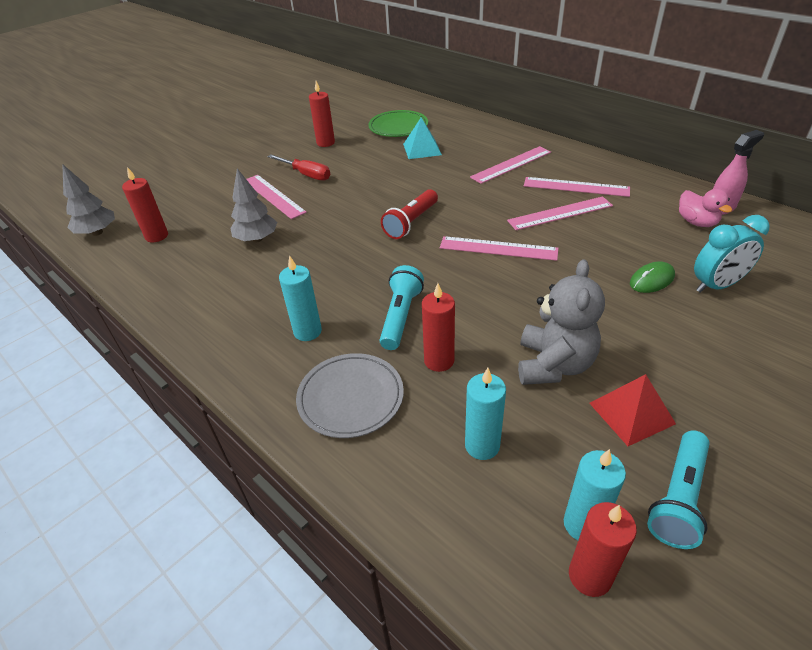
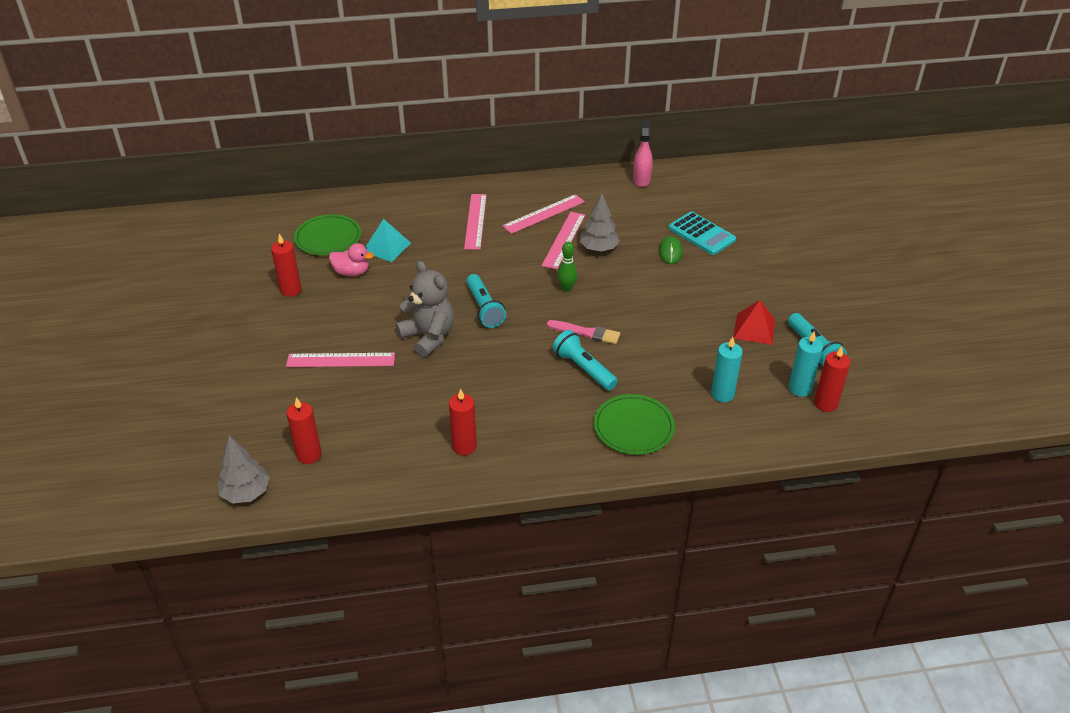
camera: 55 degrees left, 0 degrees up
grey tree [230,168,277,243] -> grey tree moved to [580,193,620,252]
red screwdriver [268,154,330,181] -> none
turquoise candle [279,255,322,341] -> none
grey plate [296,353,404,438] -> green plate [594,394,675,455]
red flashlight [381,189,438,239] -> turquoise flashlight [466,274,506,328]
red candle [422,283,455,372] -> red candle moved to [449,389,477,455]
pink ruler [440,236,558,261] -> green bowling pin [557,241,577,292]
grey teddy bear [518,259,605,385] -> grey teddy bear moved to [396,261,454,358]
pink duck [679,189,732,227] -> pink duck moved to [329,243,374,276]
turquoise clock [694,215,770,293] -> turquoise calculator [668,212,736,255]
none -> pink brush [547,320,620,344]

